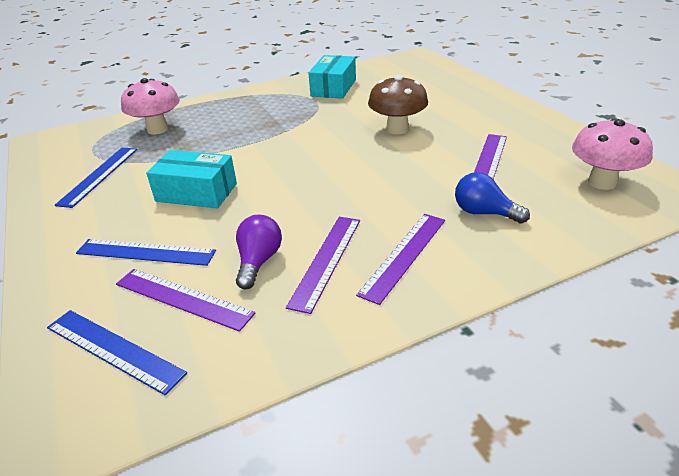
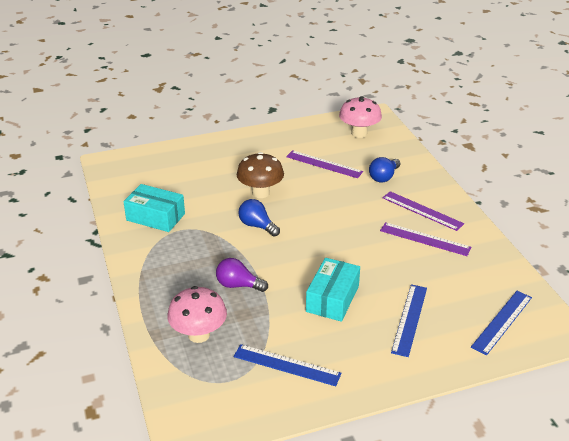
camera: 85 degrees left, 0 degrees up
purple ruler [116,269,255,332] -> none
purple light bulb [236,215,282,289] -> purple light bulb moved to [216,258,268,292]
none -> blue light bulb [238,199,280,236]

